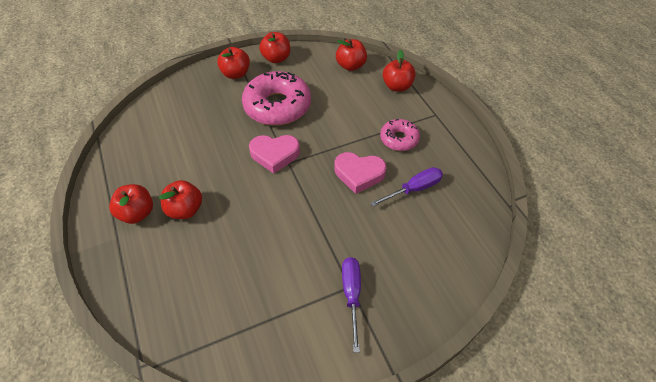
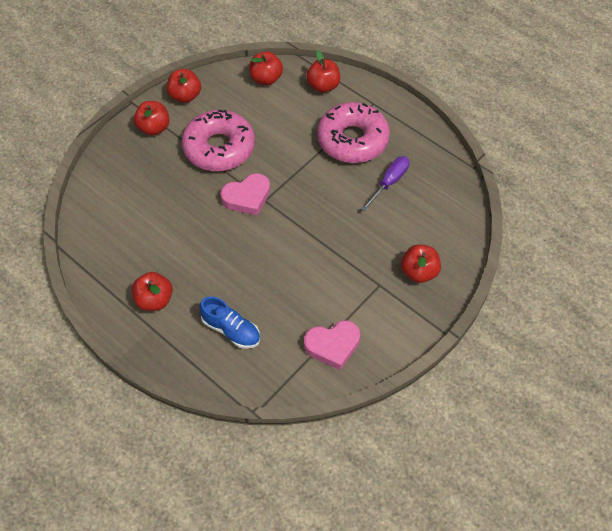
camera: 25 degrees left, 5 degrees up
red apple [159,180,202,219] -> red apple moved to [401,244,441,283]
pink heart [335,152,386,194] -> pink heart moved to [304,320,360,370]
purple screwdriver [342,257,361,353] -> none
pink donut [380,119,420,151] -> pink donut [317,102,390,163], size x1.83
none -> blue shoe [200,296,260,349]

